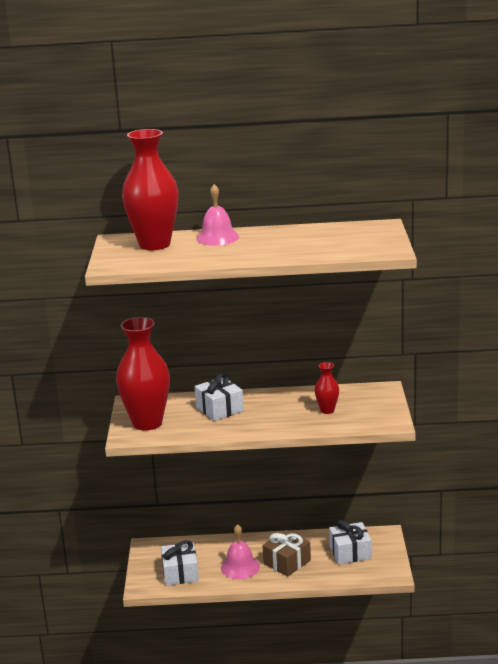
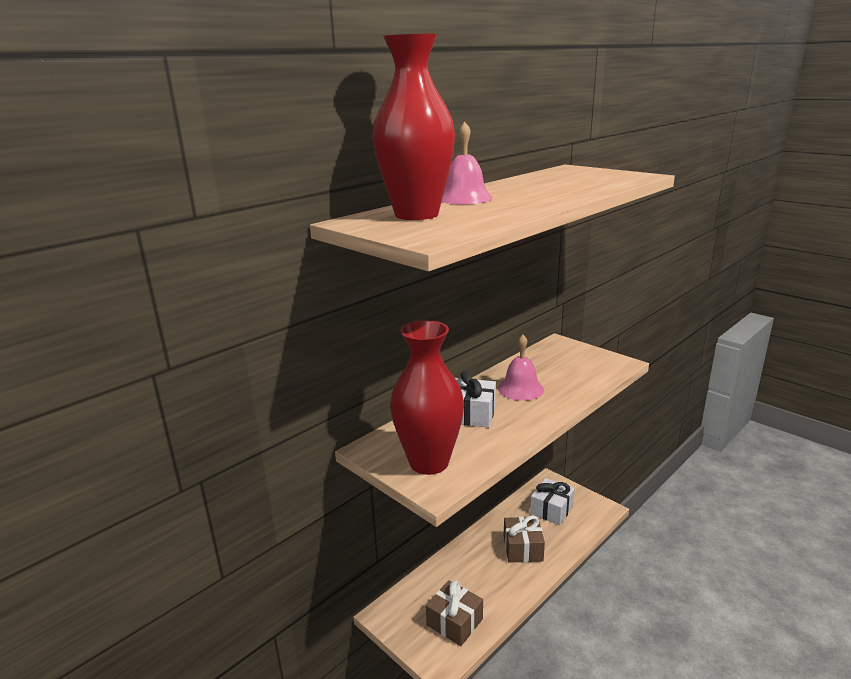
camera: 45 degrees left, 0 degrees up
white gift [161,540,199,586] -> brown gift [426,580,483,646]
pink bell [221,524,260,579] -> pink bell moved to [498,335,544,401]
red vase [315,362,339,414] -> none

